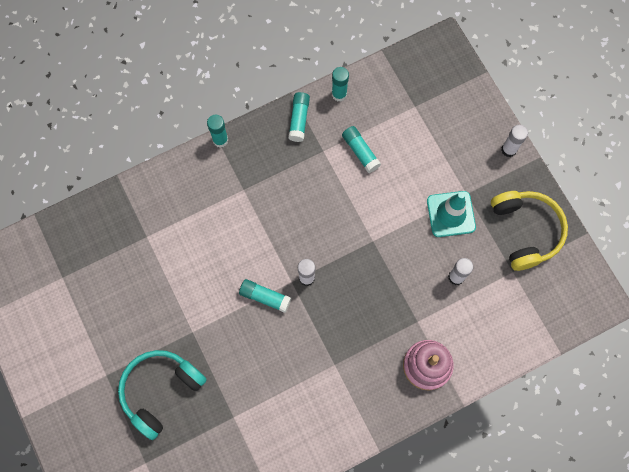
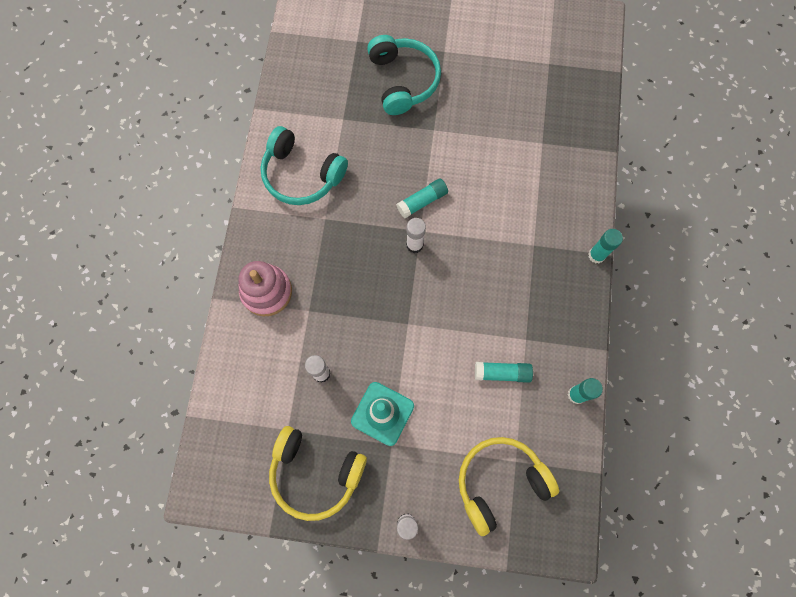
camera: 125 degrees right, 0 degrees up
turquoise glue stick [288,92,310,142] -> none
none -> turquoise headphones [260,126,348,205]
none -> yellow headphones [459,437,559,536]

